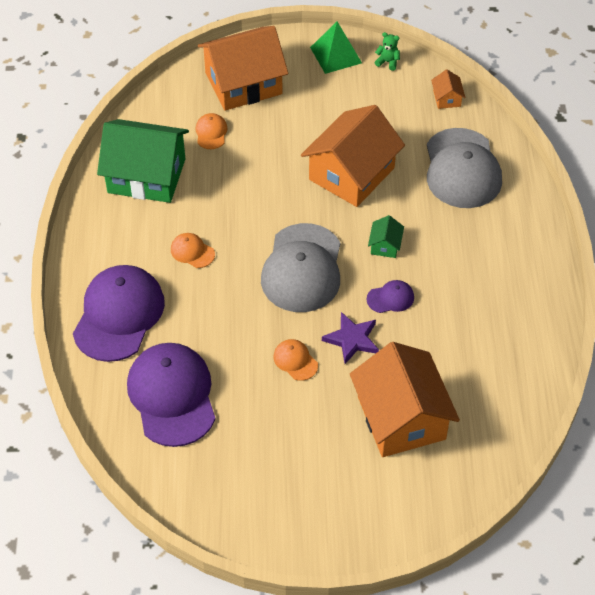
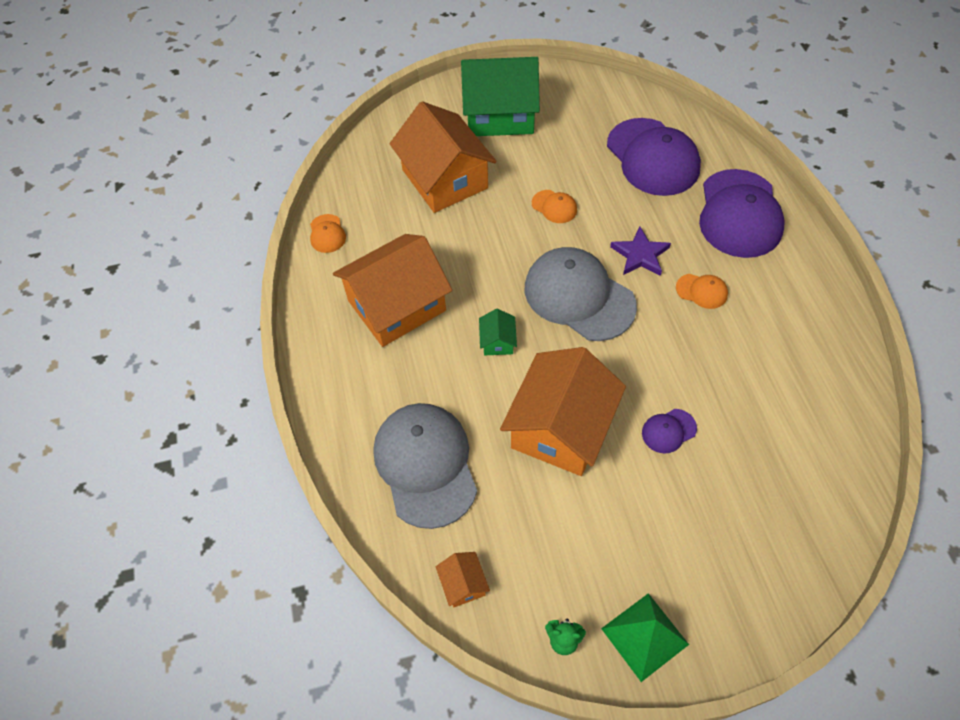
camera: 170 degrees right, 5 degrees up
green house [97,119,189,203] -> green house moved to [461,57,540,136]
orange cap [196,113,228,149] -> orange cap moved to [310,214,346,253]
orange house [198,26,288,111] -> orange house moved to [333,234,452,347]
grey cap [261,223,340,312] -> grey cap turned 45 degrees counterclockwise [524,247,637,341]
purple star [322,312,379,364] -> purple star moved to [610,226,671,276]
purple cap [367,280,414,313] -> purple cap moved to [642,409,697,454]

